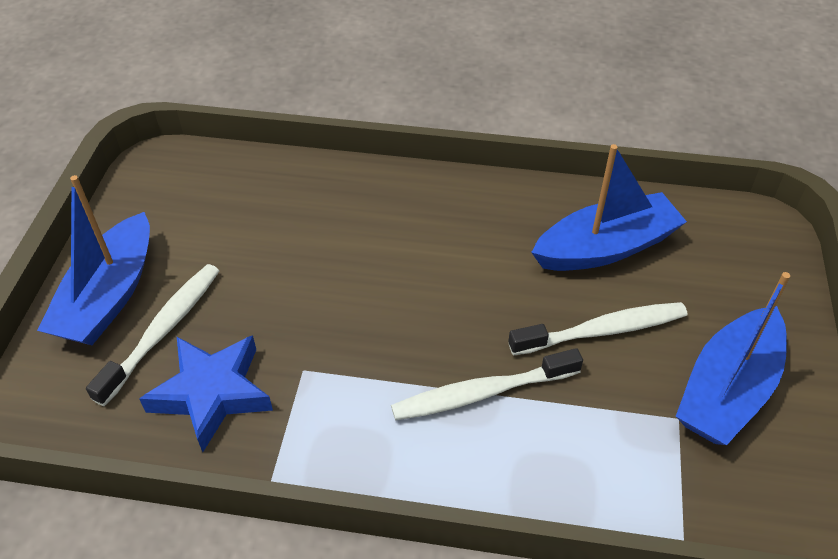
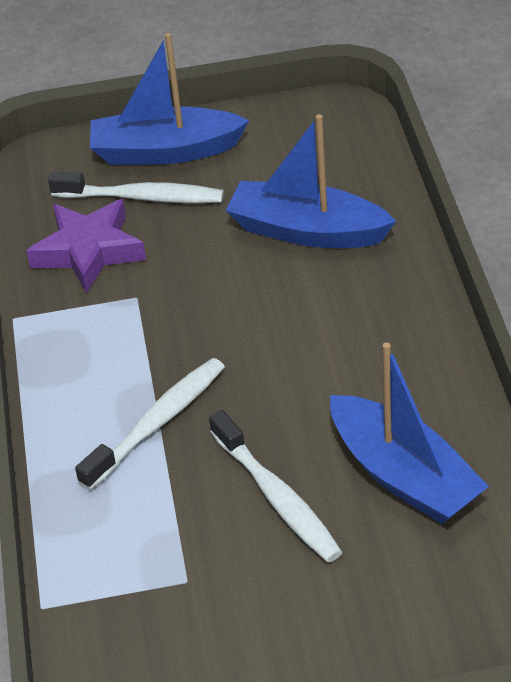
camera: 75 degrees right, 5 degrees down
blue star [139,335,273,452] -> purple star [27,199,146,293]
white toothbrush [391,348,583,421] -> white toothbrush turned 75 degrees clockwise [75,358,225,490]
blue boat [676,272,790,445] -> blue boat moved to [226,114,396,248]

